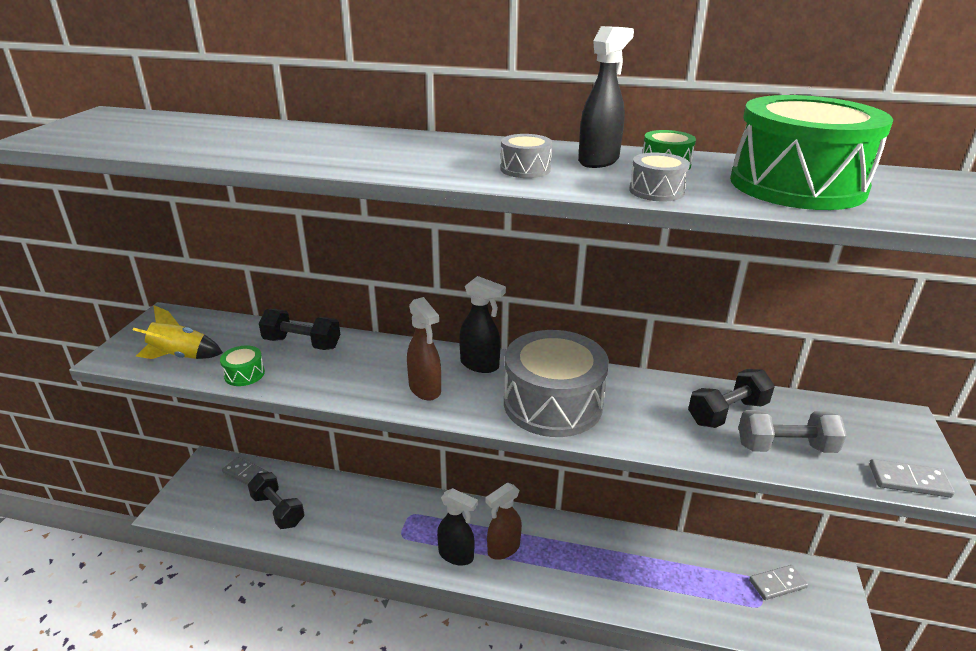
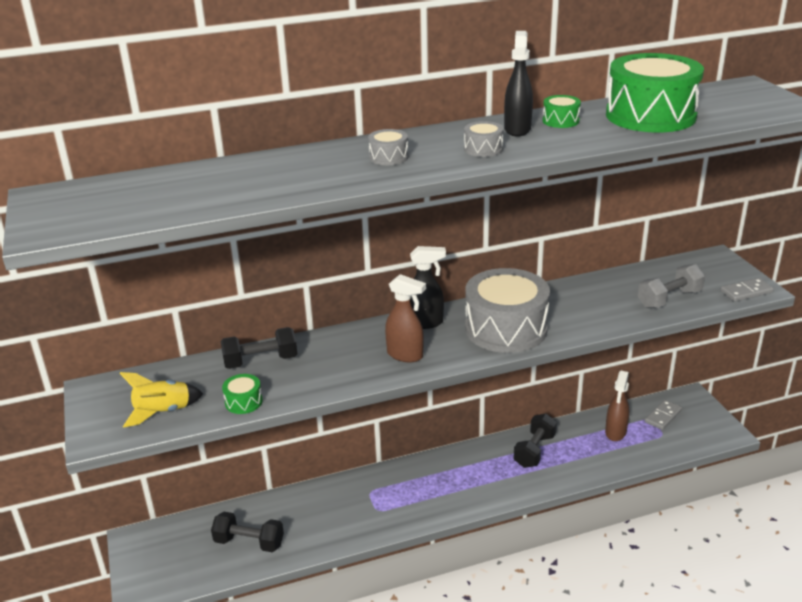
camera: 30 degrees left, 0 degrees up
grey domino [222,457,268,485] -> none
black spray bottle [437,488,478,566] -> none
brown spray bottle [485,483,522,560] -> brown spray bottle moved to [605,371,629,441]
grey drum [629,153,690,201] -> grey drum moved to [368,129,408,165]
black dumbbell [688,369,775,428] -> black dumbbell moved to [513,414,557,468]

